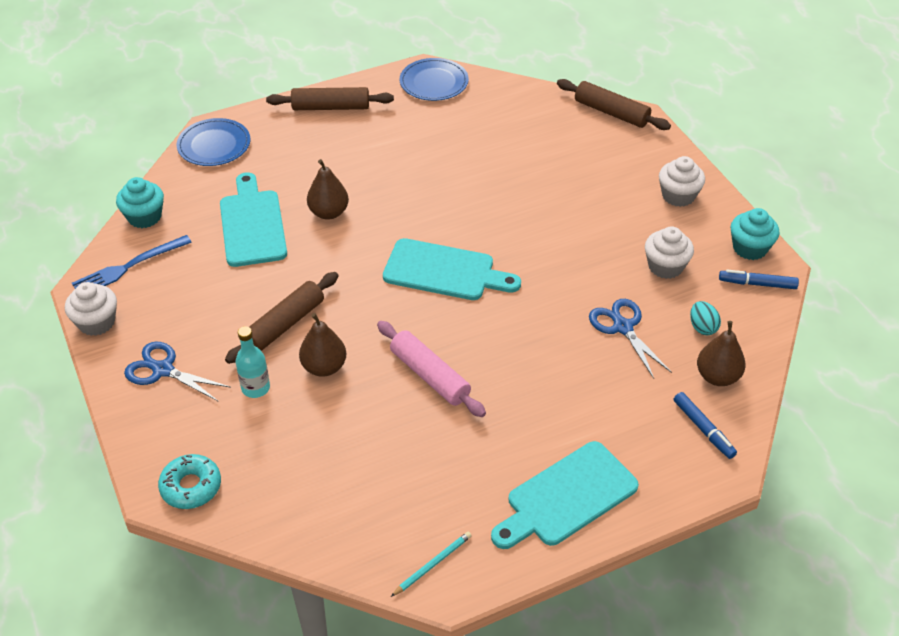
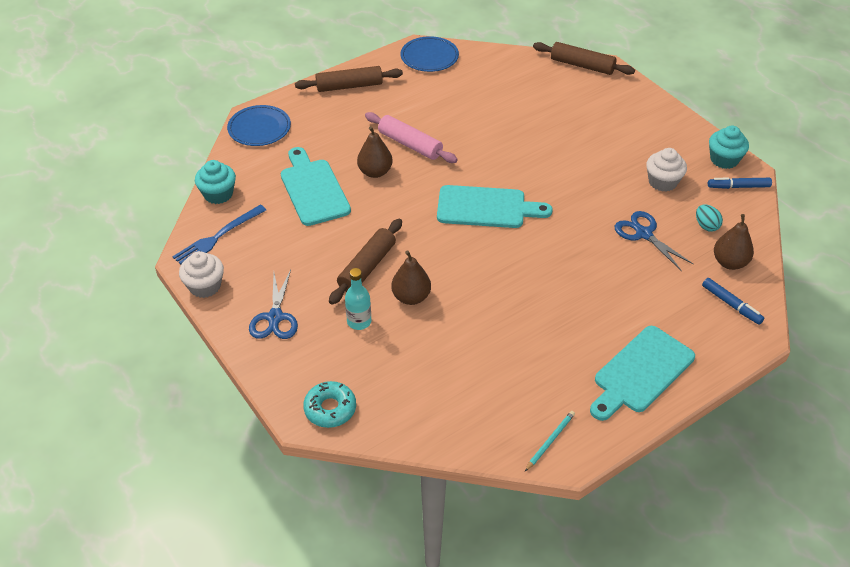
camera: 10 degrees left, 0 degrees up
blue scissors [124,342,231,402] -> blue scissors turned 105 degrees counterclockwise [249,270,298,339]
pink rolling pin [377,321,486,417] -> pink rolling pin moved to [365,112,458,163]
white cupcake [659,156,705,207] -> none

